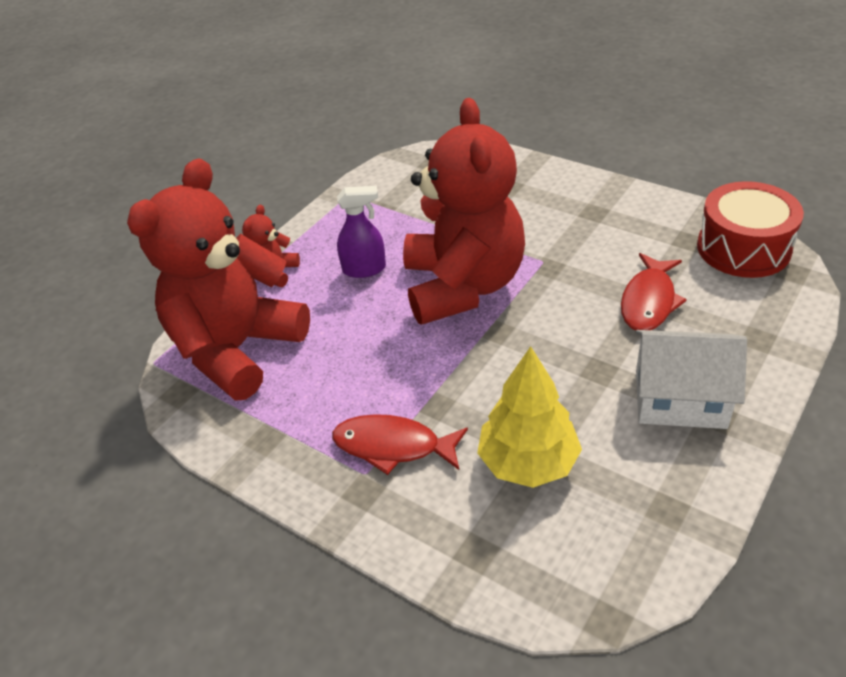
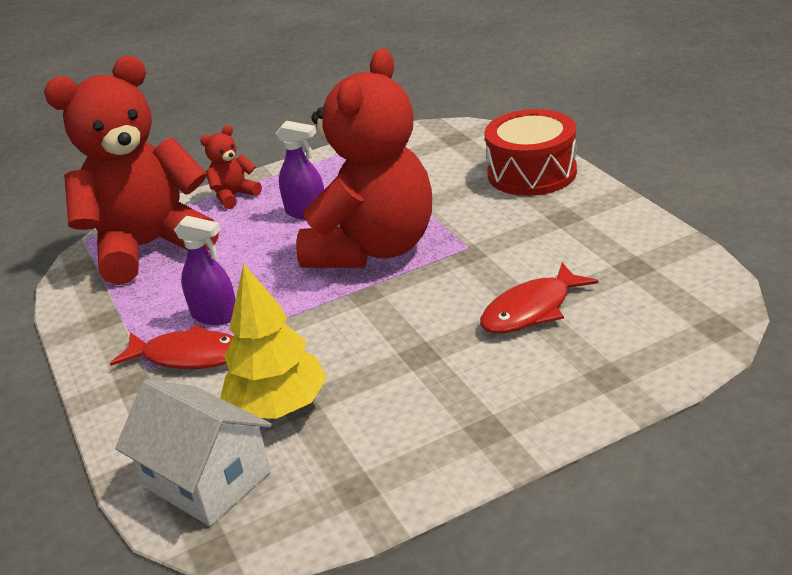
camera: 30 degrees right, 10 degrees down
red fish [332,414,468,475] -> red fish turned 150 degrees clockwise [110,325,233,369]
white house [636,330,747,429] -> white house moved to [115,379,272,526]
red drum [697,181,804,278] -> red drum moved to [484,109,577,196]
none -> purple spray bottle [174,215,236,325]

